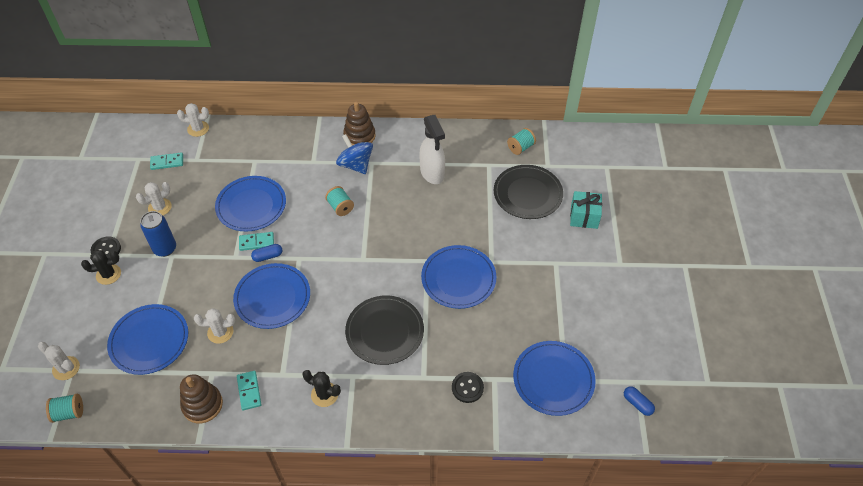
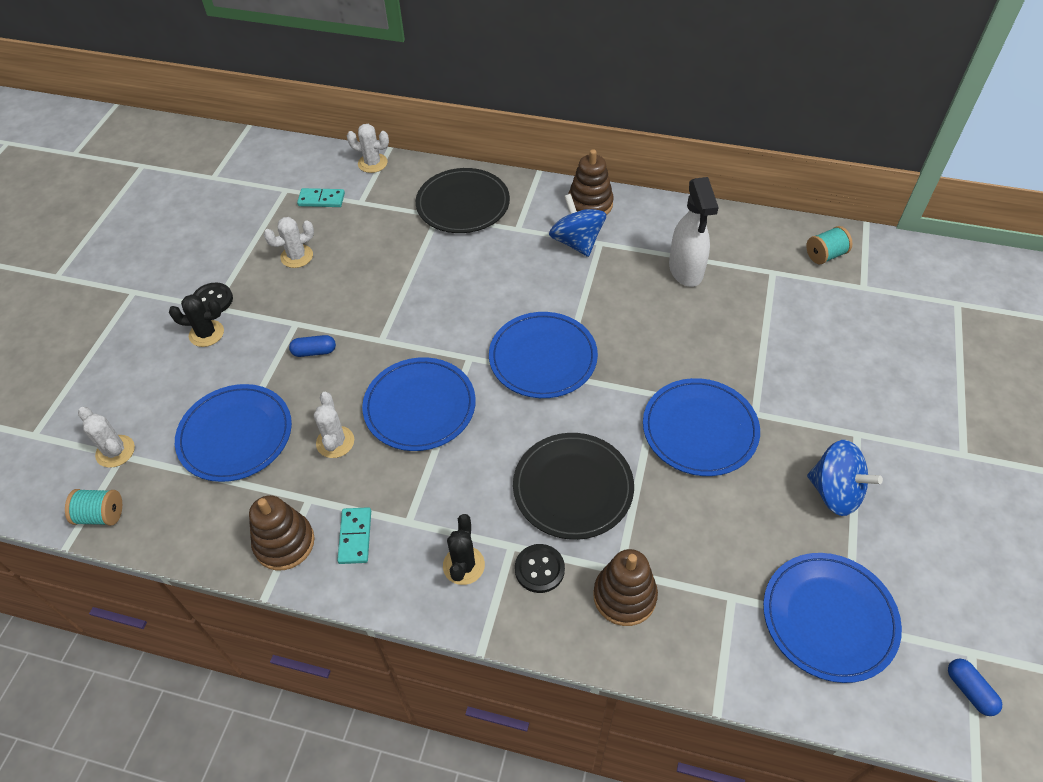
camera: 15 degrees right, 0 degrees up
blue can [140,211,176,257] -> none
white cactus [194,308,235,344] -> white cactus turned 75 degrees clockwise [314,392,354,458]
blue plate [215,176,286,231] -> blue plate moved to [489,312,598,398]
turquoise domino [239,232,274,251] -> none
blue capsule [251,244,283,262] -> blue capsule moved to [289,335,336,357]
black cactus [302,370,341,407] -> black cactus turned 60 degrees clockwise [443,514,485,585]
turquoise spool [325,186,354,216] -> none
black button [452,372,484,403] -> black button moved to [515,544,565,593]
black plate [494,165,563,219] -> black plate moved to [416,168,510,233]
turquoise gift [570,191,602,229] -> none
none -> brown stacking toy [593,549,658,626]
none -> blue spinning top [807,440,883,516]

